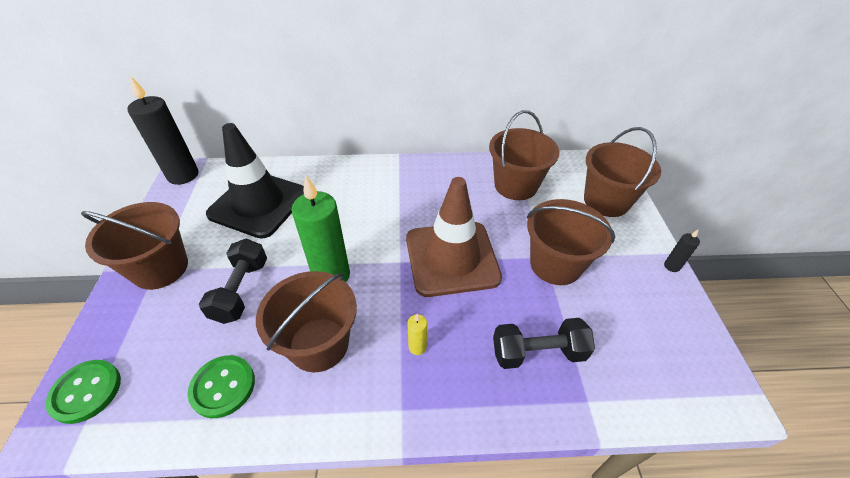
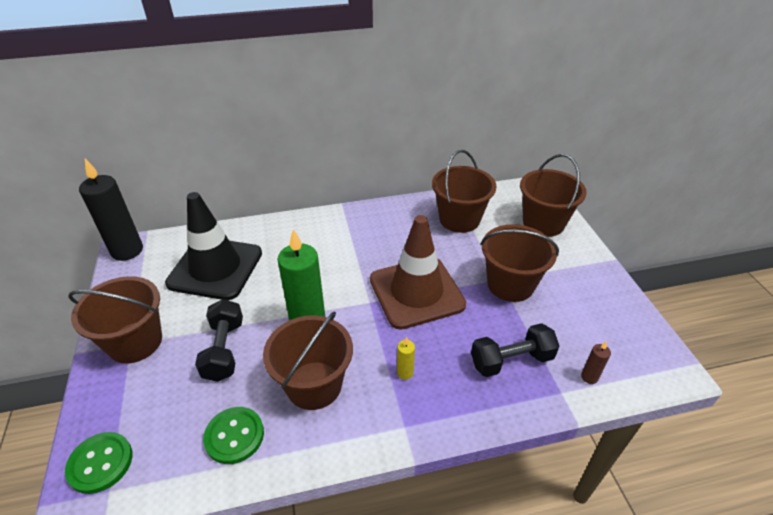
camera: 10 degrees left, 5 degrees down
black candle [664,230,700,272] -> none
none -> brown candle [581,341,611,384]

